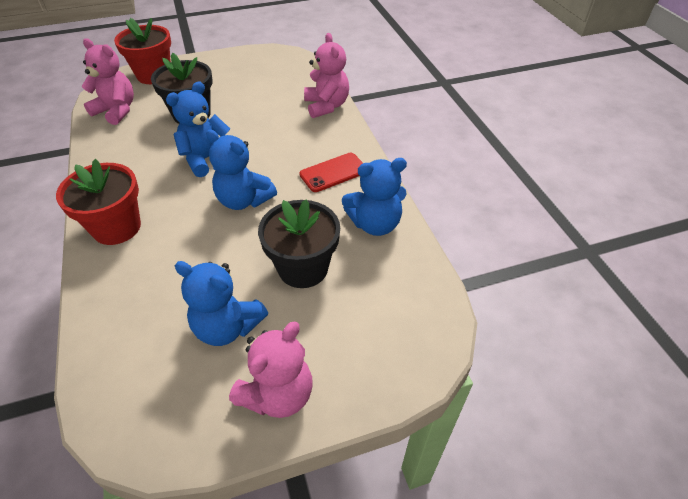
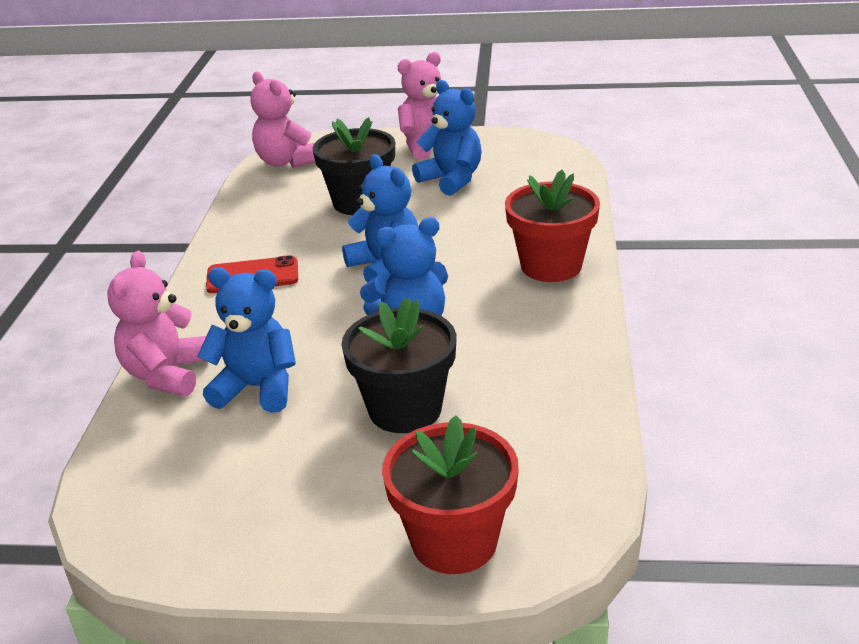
camera: 155 degrees left, 15 degrees down
pink teddy bear [81,38,134,125] -> pink teddy bear moved to [251,71,315,167]
blue teddy bear [342,158,407,236] -> blue teddy bear moved to [197,267,296,413]

